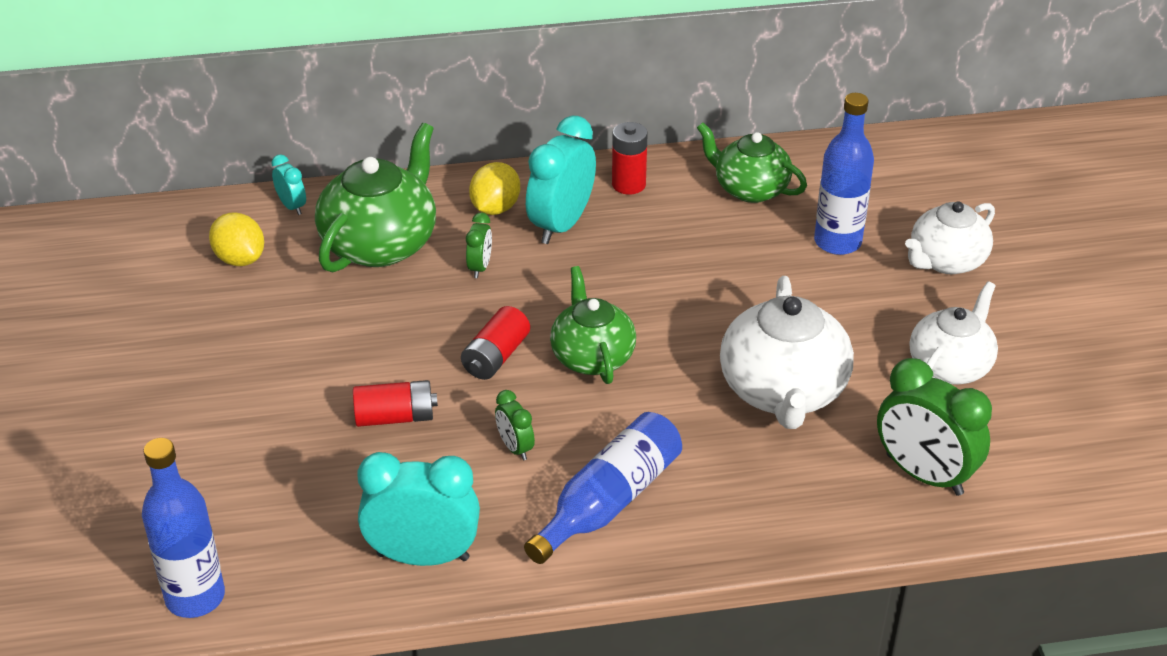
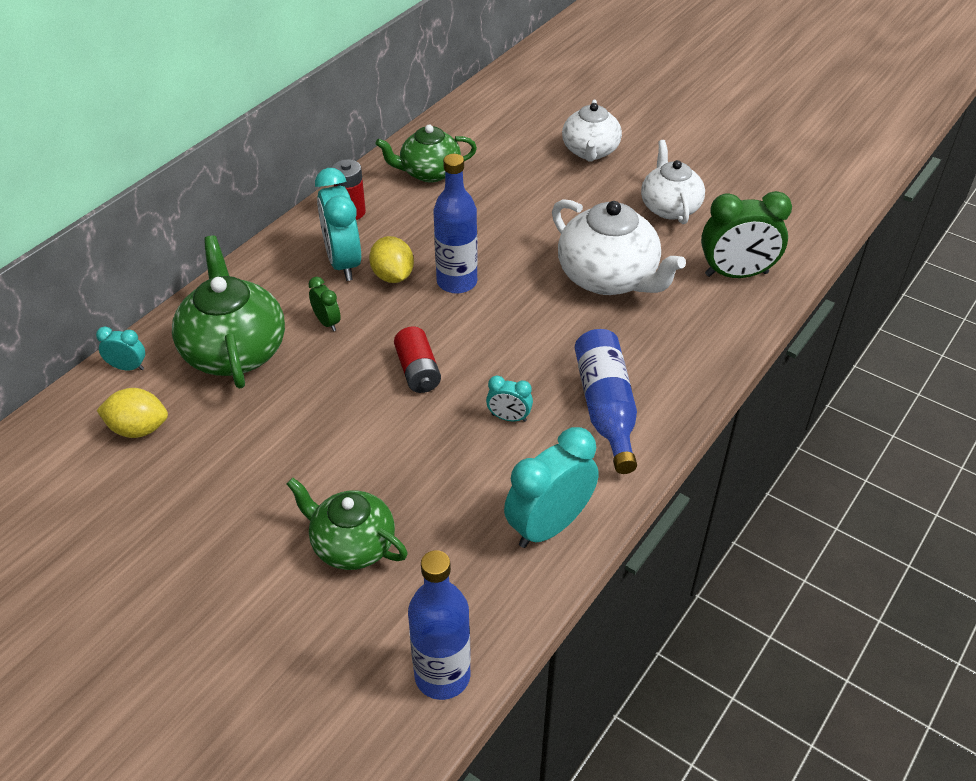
camera: 45 degrees left, 5 degrees up
red battery [353,380,438,427] -> none
yellow lemon [469,162,520,215] -> yellow lemon moved to [369,236,414,283]
green clock [495,390,535,460] -> turquoise clock [486,376,533,422]
green teapot [550,266,636,384] -> green teapot moved to [287,478,408,570]
blue bottle [814,93,874,255] -> blue bottle moved to [434,154,478,294]

